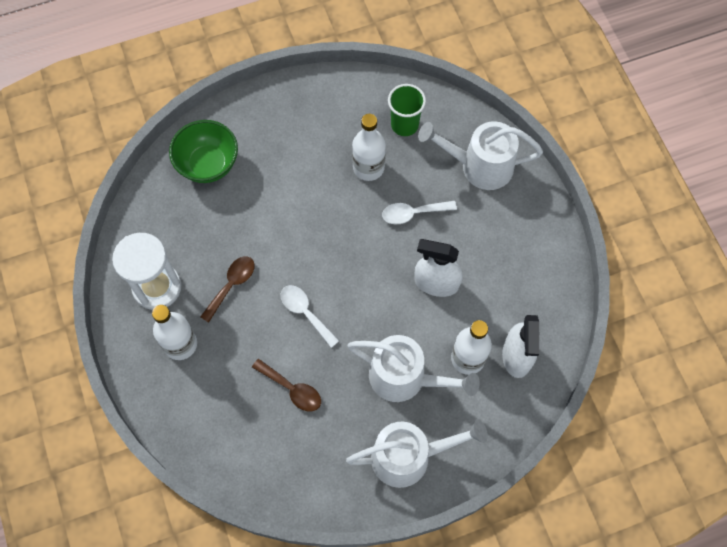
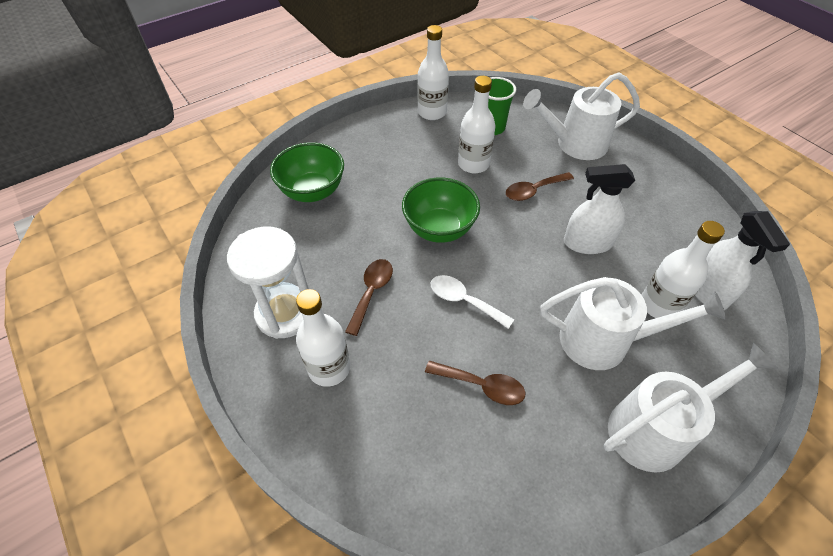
camera: 15 degrees left, 15 degrees down
white spoon [382,201,457,225] -> brown spoon [506,172,574,201]
none -> green bowl [402,178,480,243]
none -> white bottle [418,25,449,120]

